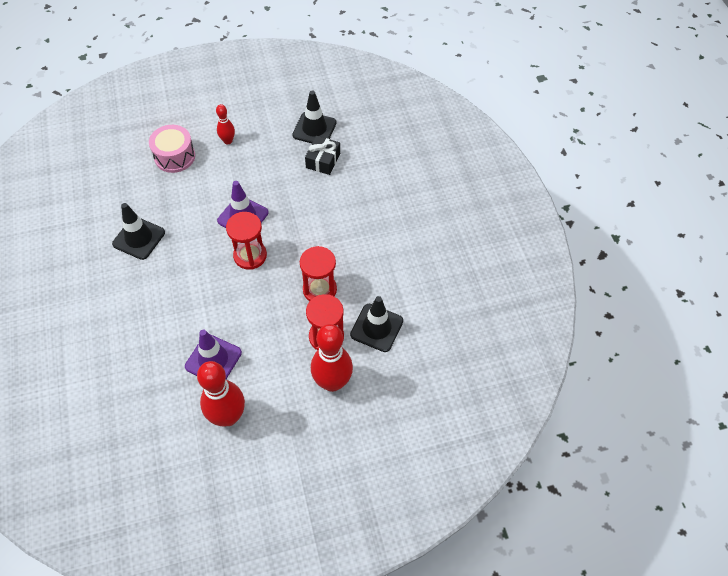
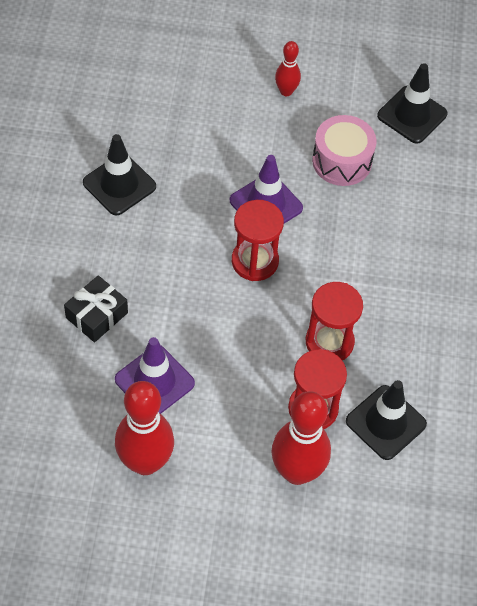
camera: 20 degrees right, 0 degrees up
pink drum [149,125,195,173] -> pink drum moved to [312,115,377,186]
black gift [305,136,340,175] -> black gift moved to [64,275,128,342]

